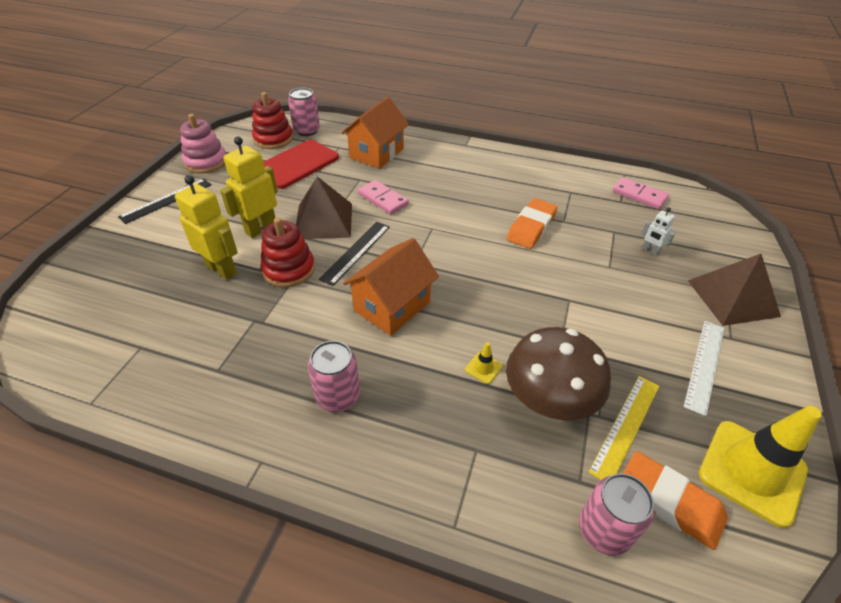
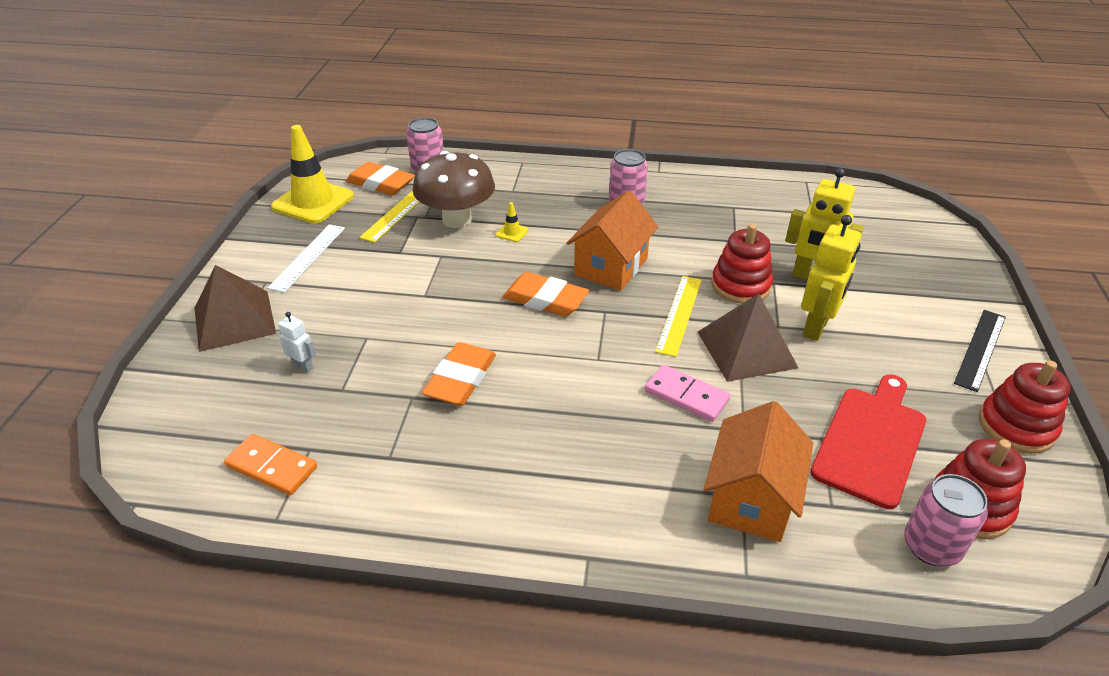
camera: 170 degrees right, 5 degrees down
pink stacking toy [180,114,226,174] -> red stacking toy [979,361,1070,454]
black ruler [319,222,390,286] -> yellow ruler [655,276,702,357]
pink domino [612,177,669,209] -> orange domino [224,434,317,495]
none -> orange eraser [502,272,589,317]

